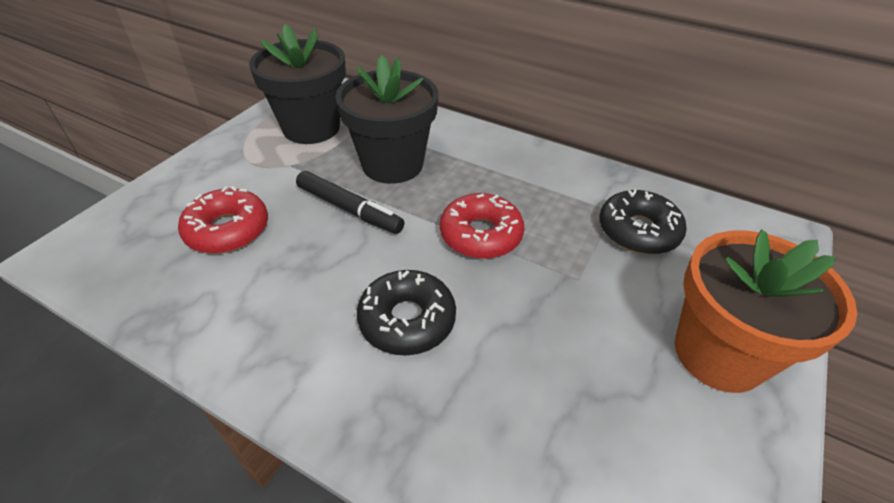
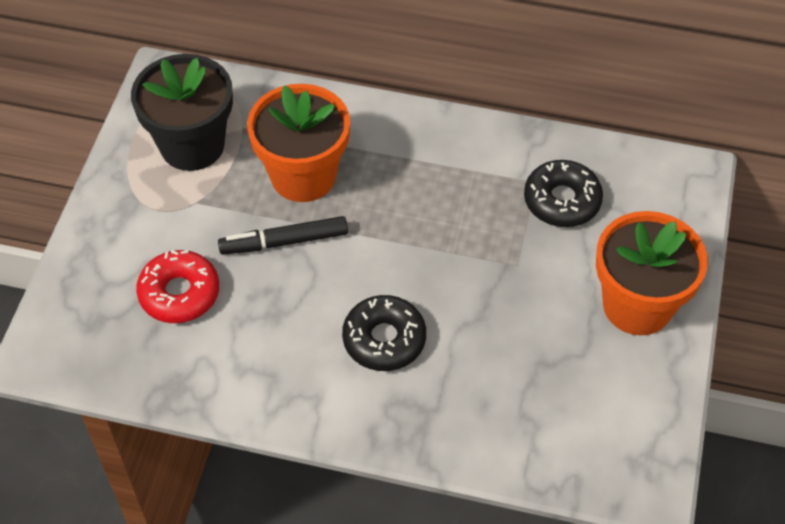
camera: 15 degrees left, 10 degrees up
black marker [296,171,405,234] -> black marker turned 150 degrees clockwise [218,216,348,255]
black flower pot [335,55,438,184] -> orange flower pot [247,84,350,202]
red donut [440,193,524,259] -> none

